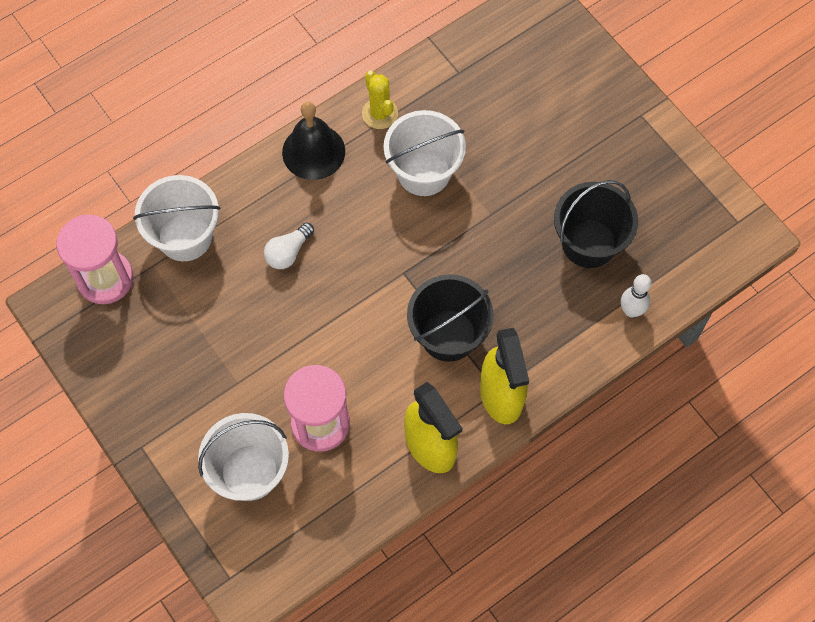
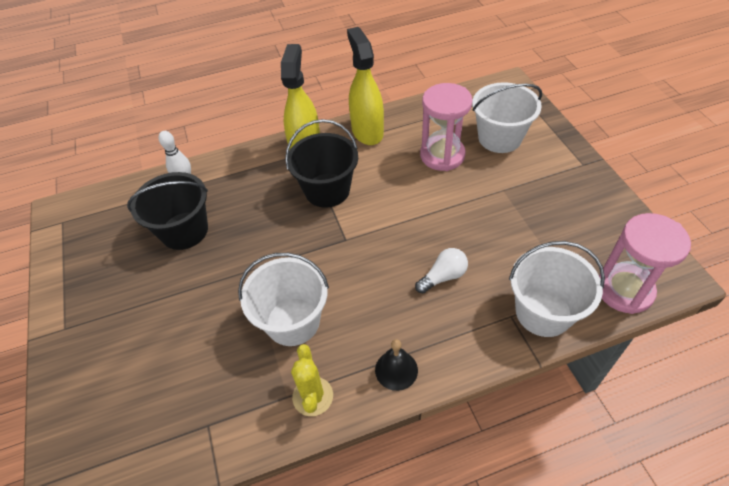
camera: 160 degrees left, 15 degrees down
black bell [282,102,345,180] -> black bell [375,339,418,391], size x0.62

